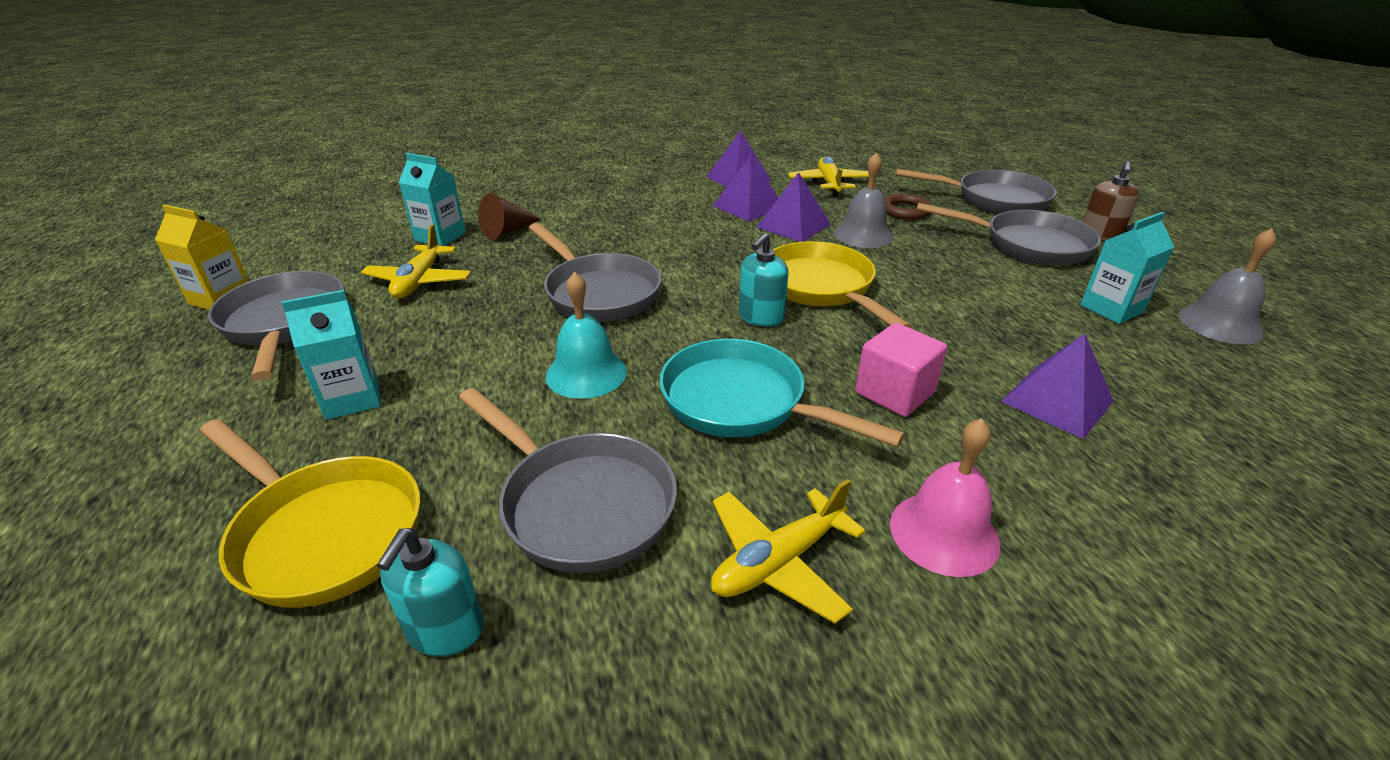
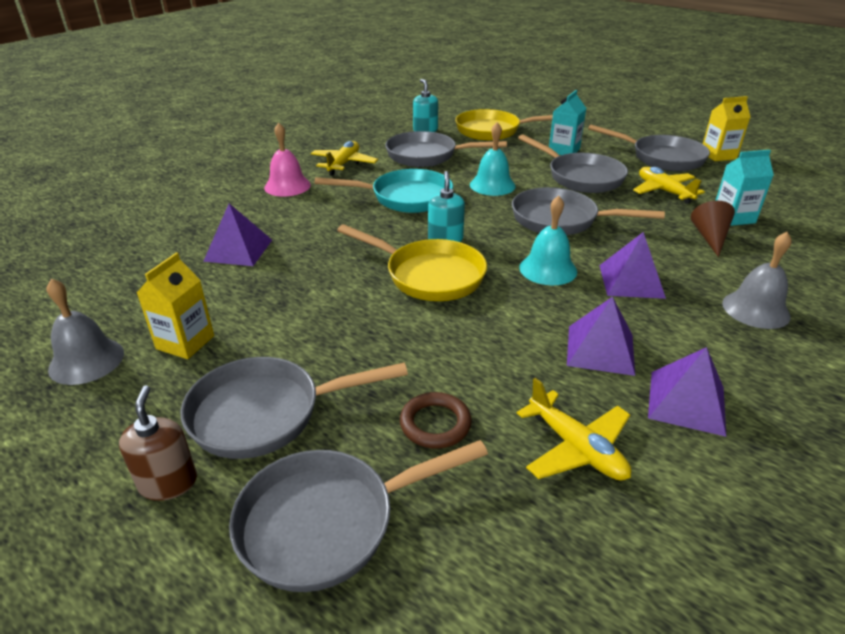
camera: 145 degrees right, 0 degrees up
purple pyramid [757,172,831,242] -> purple pyramid moved to [599,232,666,299]
grey bell [834,152,893,248] -> grey bell moved to [722,232,791,329]
pink cube [855,323,947,417] -> none
turquoise carton [1080,212,1174,324] -> yellow carton [137,252,214,359]
none -> grey pan [518,134,628,193]
none -> turquoise bell [519,196,577,285]

